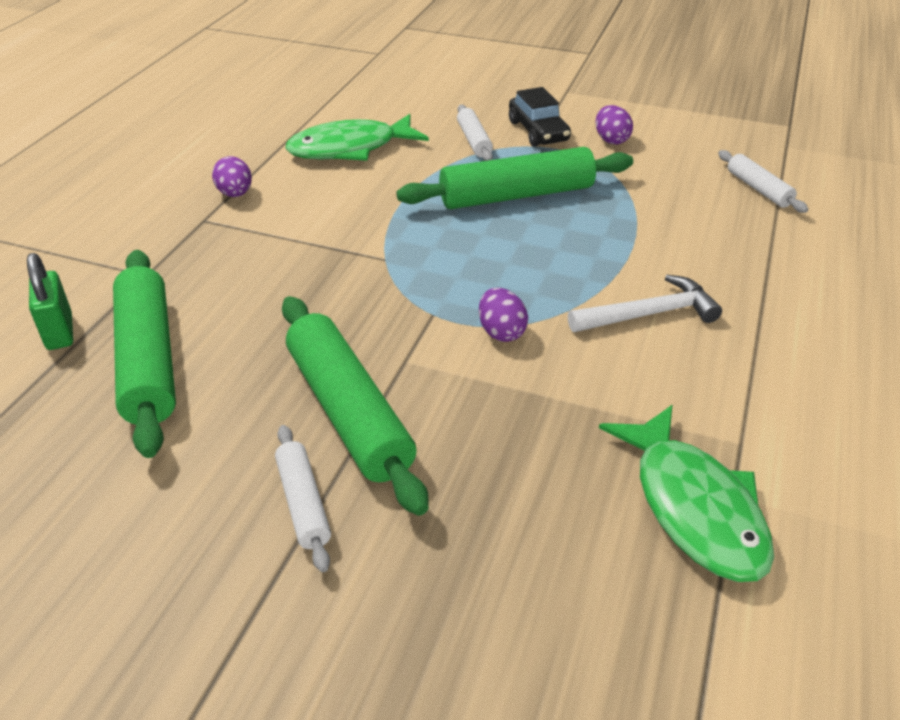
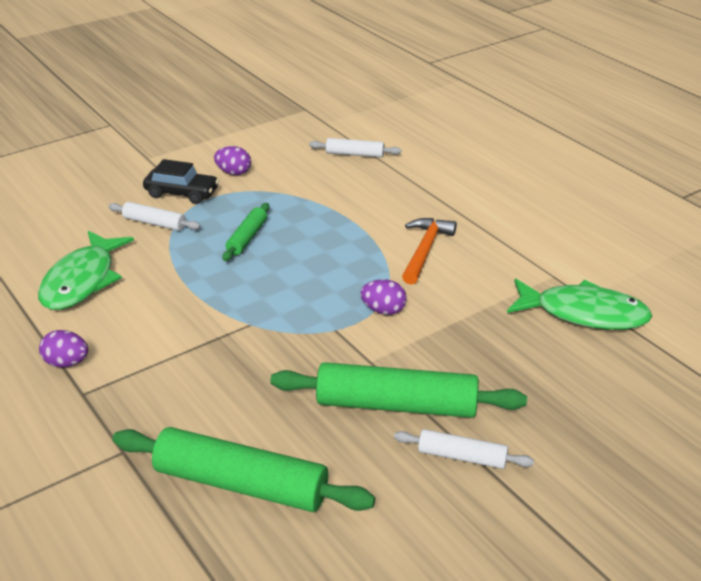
camera: 55 degrees left, 5 degrees down
green padlock [27,253,73,350] -> none
green rolling pin [396,147,633,209] -> green rolling pin [222,203,269,261], size x0.52
white hammer [568,275,722,332] -> orange hammer [402,218,457,285]

